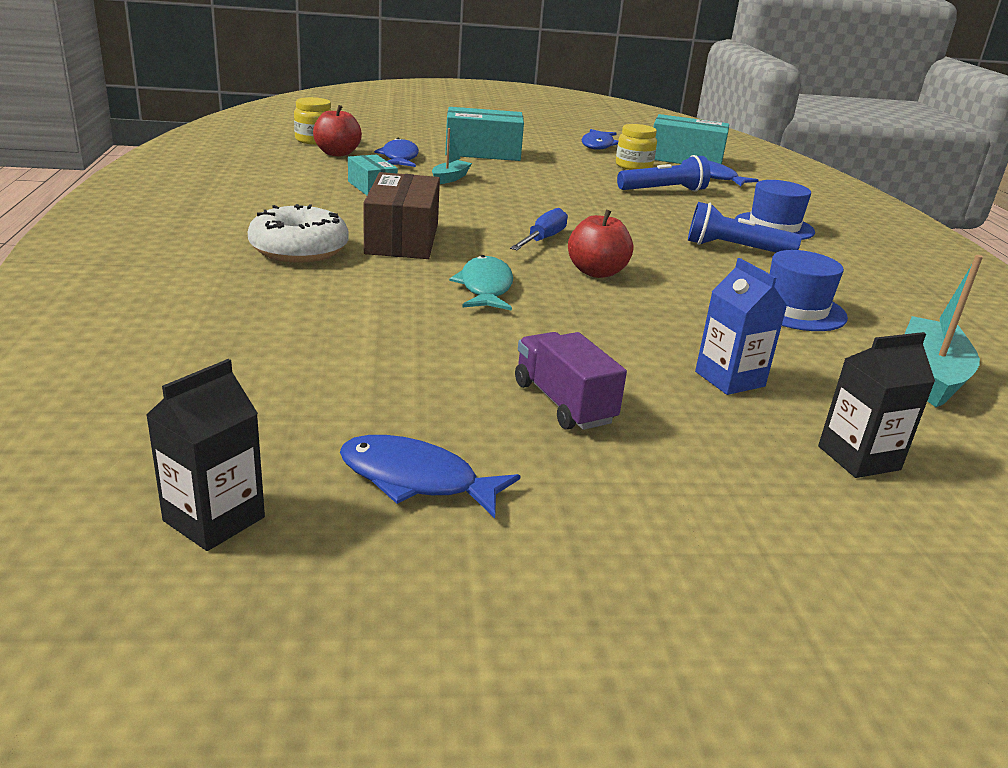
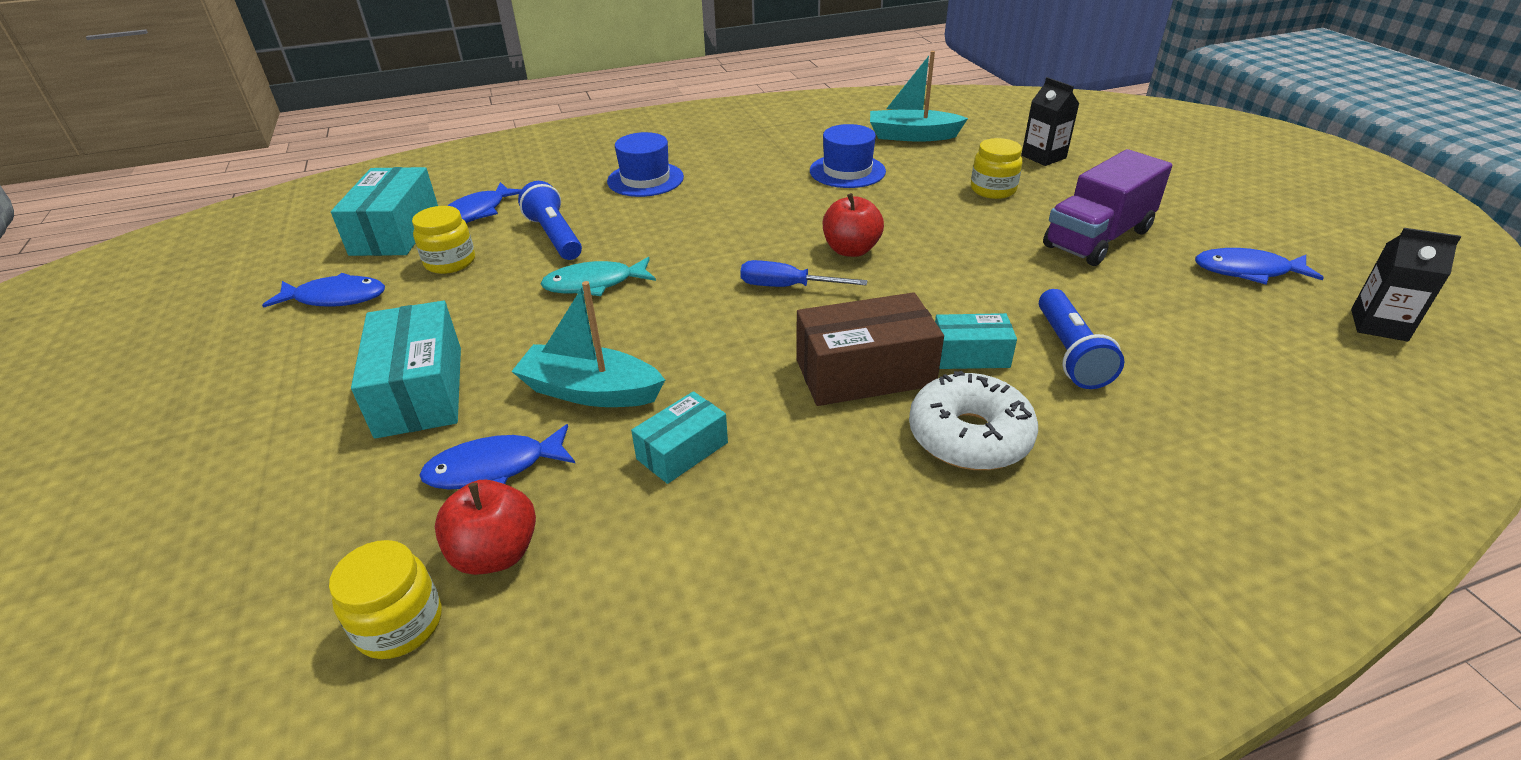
camera: 100 degrees left, 10 degrees up
blue fish [340,435,521,518] -> blue fish turned 90 degrees clockwise [1195,248,1324,285]
turquoise boat [432,128,472,184] -> turquoise boat [511,281,665,407], size x1.70
turquoise fish [449,255,513,311] -> turquoise fish moved to [541,257,656,296]
purple truck [515,332,627,430] -> purple truck [1043,149,1172,266], size x1.52
blue flashlight [688,202,802,253] -> blue flashlight moved to [1039,289,1125,389]
blue carton [695,258,787,395] -> yellow jar [971,138,1022,199]
none -> turquoise box [935,313,1017,369]

